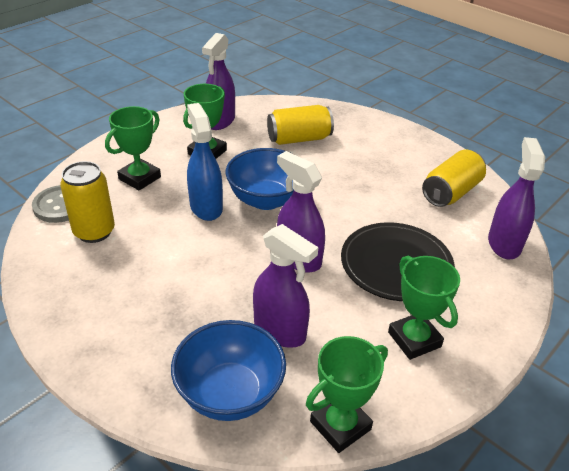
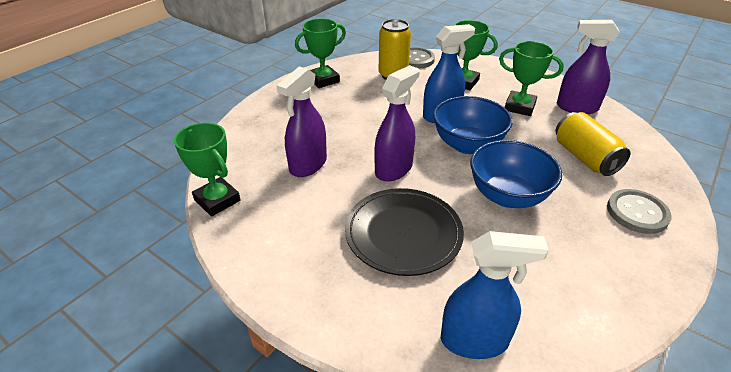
camera: 85 degrees right, 0 degrees up
blue bowl [171,320,286,421] -> blue bowl moved to [470,140,562,208]
green trophy [388,256,460,360] -> green trophy moved to [295,18,346,88]
yellow can [422,150,486,207] -> none
purple spray bottle [488,137,545,259] -> blue spray bottle [441,231,549,359]
none -> grey button [607,189,672,234]

